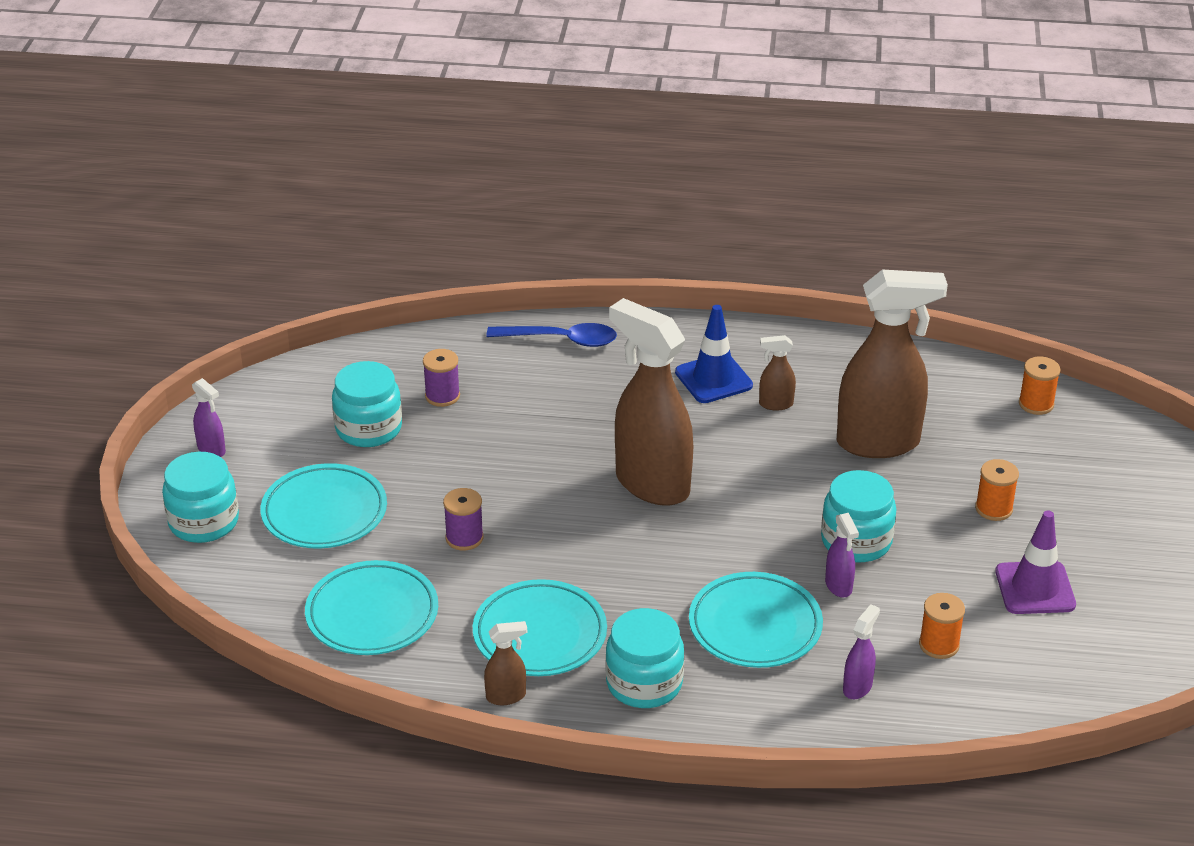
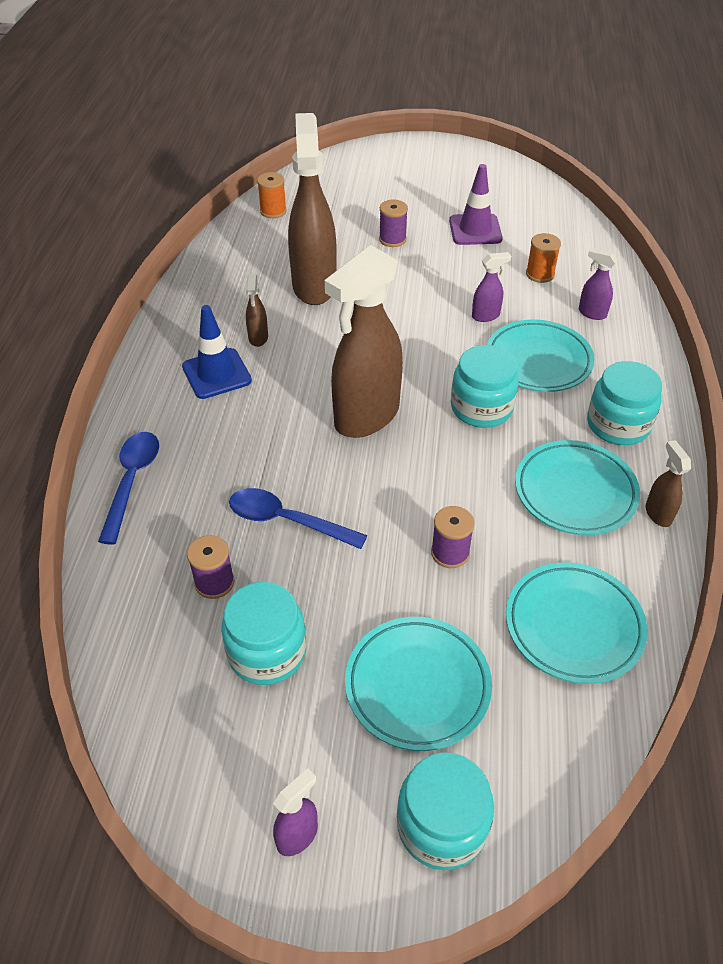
camera: 90 degrees left, 10 degrees up
turquoise jar [821,470,897,562] -> turquoise jar moved to [451,345,519,428]
orange spool [975,459,1019,521] -> purple spool [379,200,408,247]
none -> blue spoon [229,488,367,549]

